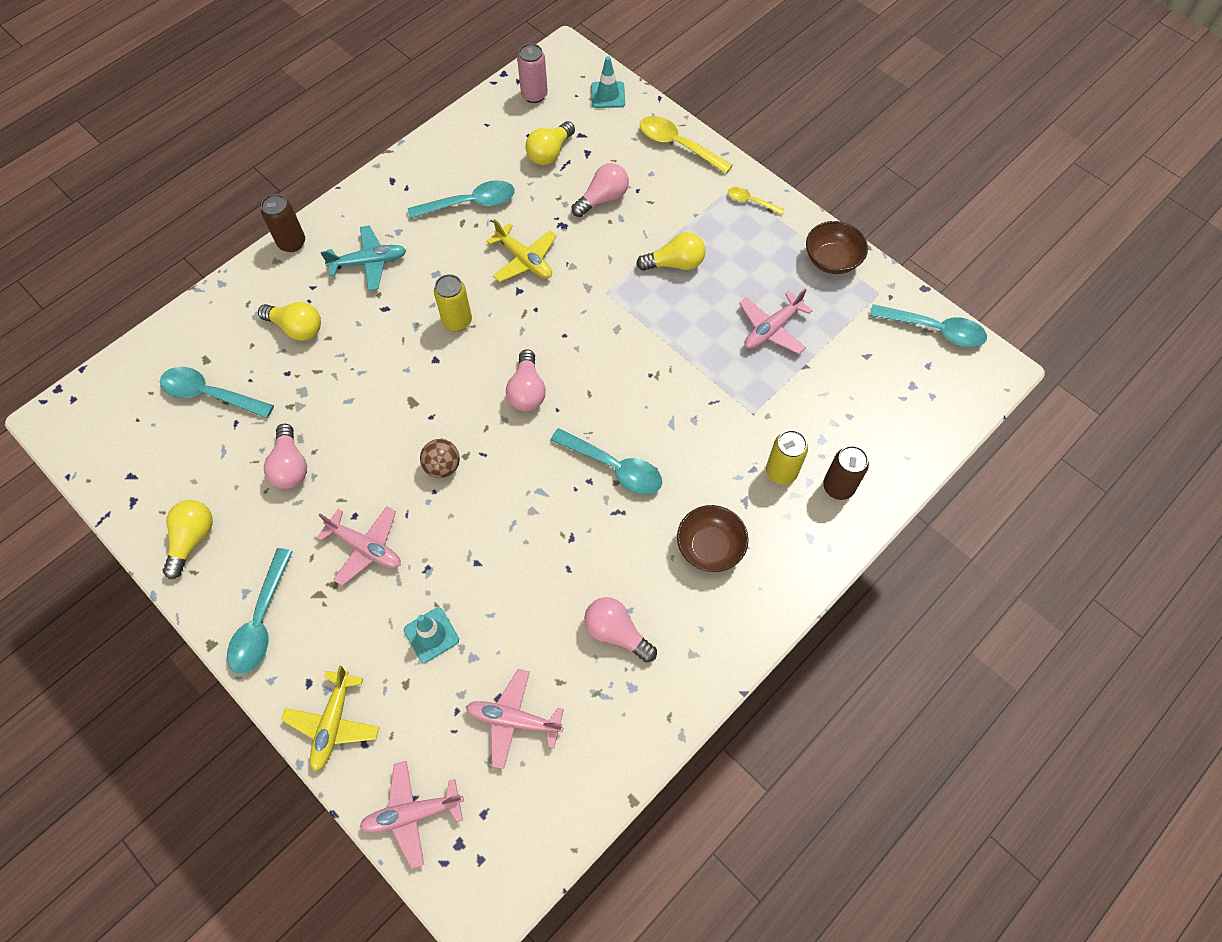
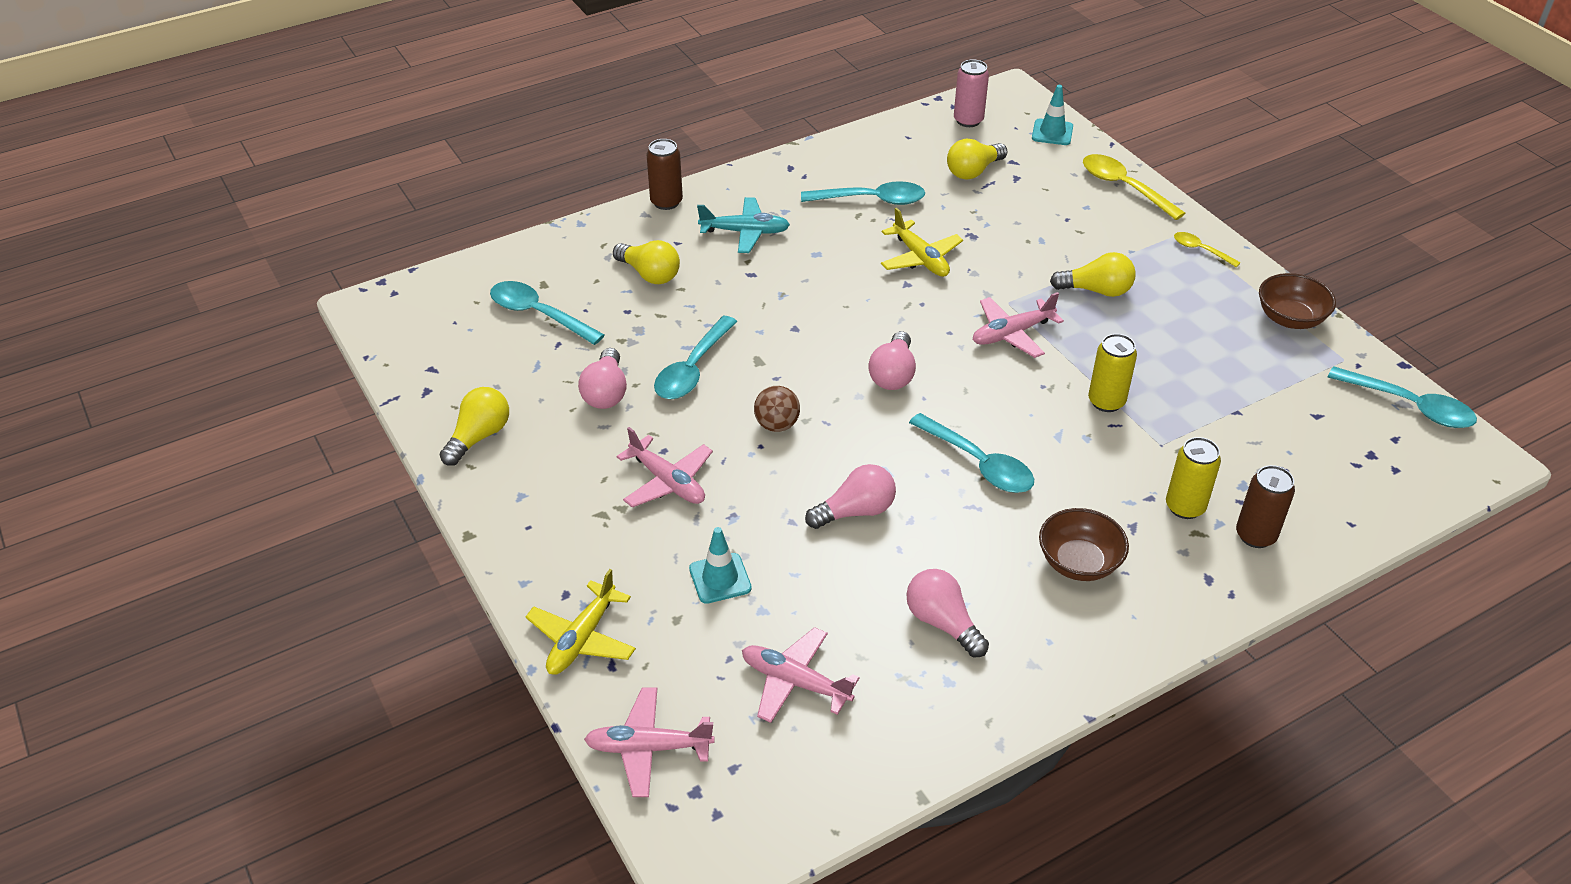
camera: 15 degrees right, 20 degrees down
turquoise spoon [227,548,293,674] -> turquoise spoon moved to [654,316,737,399]
yellow can [434,274,472,331] -> yellow can moved to [1088,334,1137,412]
pink light bulb [572,163,629,217] -> pink light bulb moved to [805,464,896,529]
pink plane [739,288,813,354] -> pink plane moved to [973,292,1064,358]

